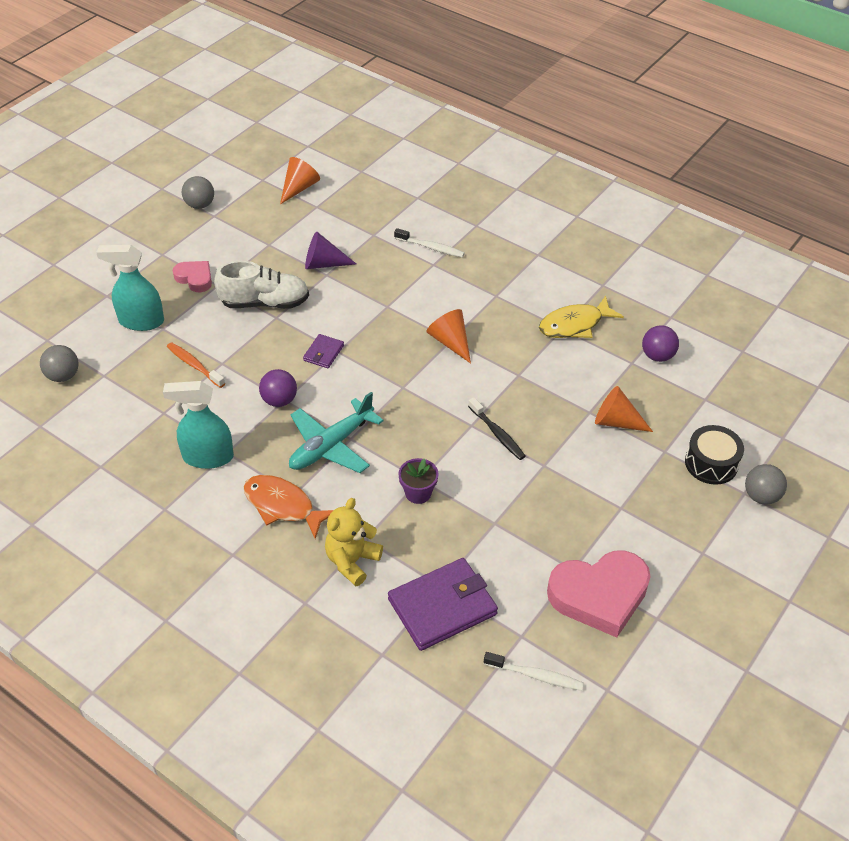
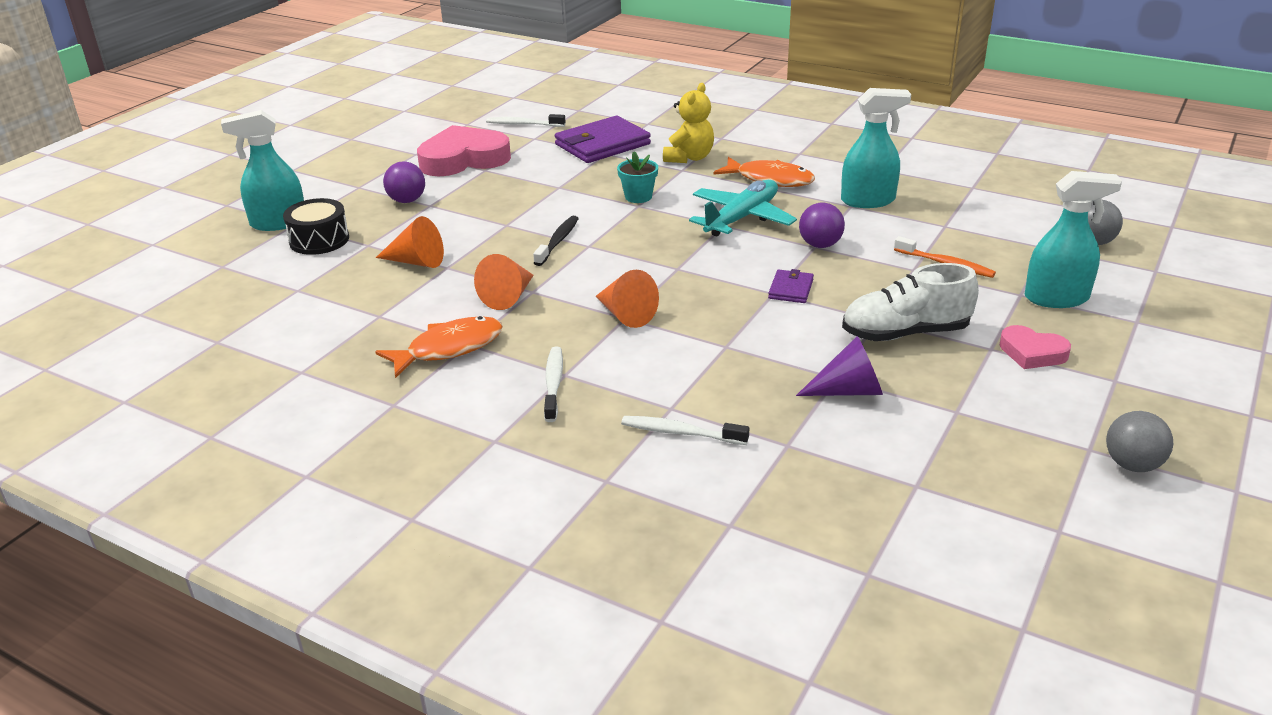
camera: 175 degrees right, 15 degrees down
orange cone [280,157,320,204] -> orange cone moved to [474,254,534,310]
purple flower pot [398,458,439,504] -> turquoise flower pot [617,151,658,203]
black toothbrush [468,397,526,460] -> black toothbrush turned 60 degrees clockwise [533,216,579,266]
yellow fish [539,296,624,338] -> orange fish [375,316,503,378]
purple ball [642,325,679,362] -> purple ball moved to [383,161,425,203]
grey ball [745,464,787,505] -> turquoise spray bottle [221,110,304,231]
none -> white toothbrush [544,347,563,422]

